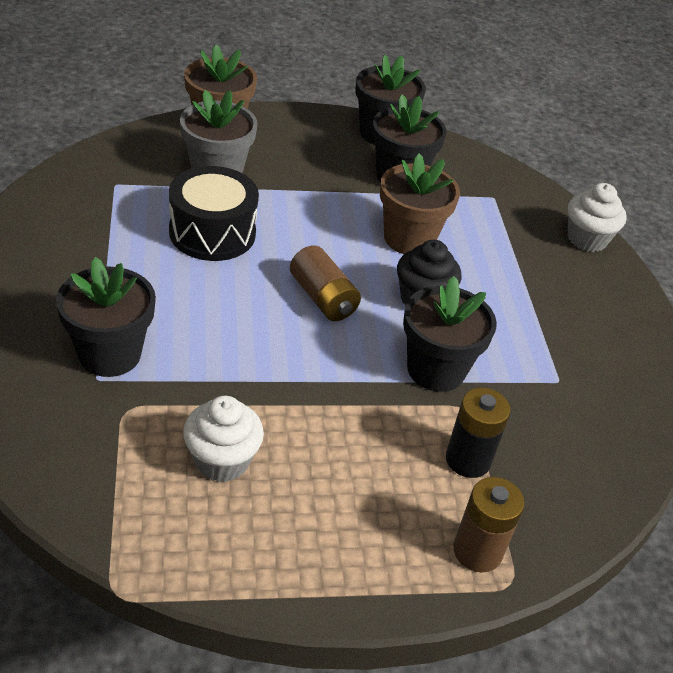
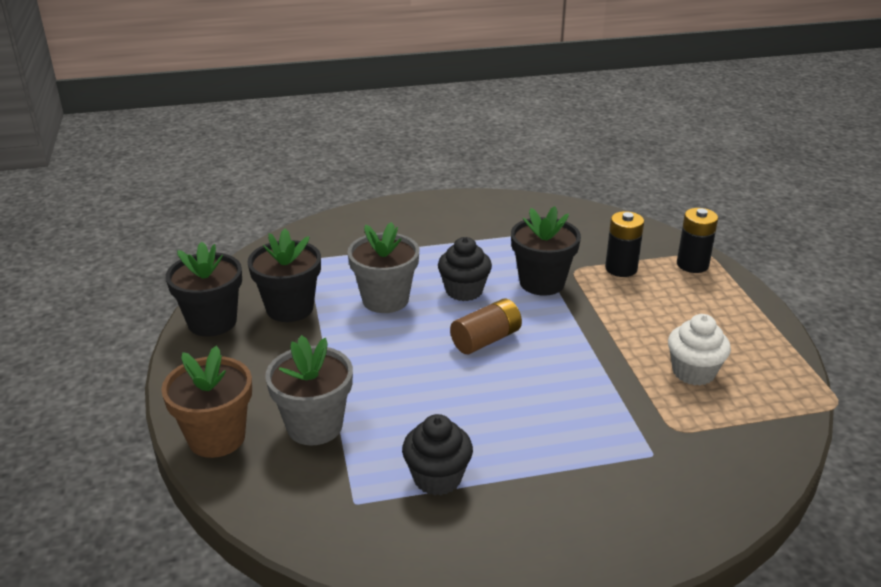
camera: 90 degrees left, 10 degrees down
black flower pot [56,257,156,377] -> none
black drum [169,166,259,261] -> none
brown flower pot [380,153,460,254] -> grey flower pot [348,222,419,313]
brown battery [453,477,525,572] -> black battery [677,208,718,273]
white cupcake [568,183,627,252] -> none
none -> black cupcake [402,414,473,495]

